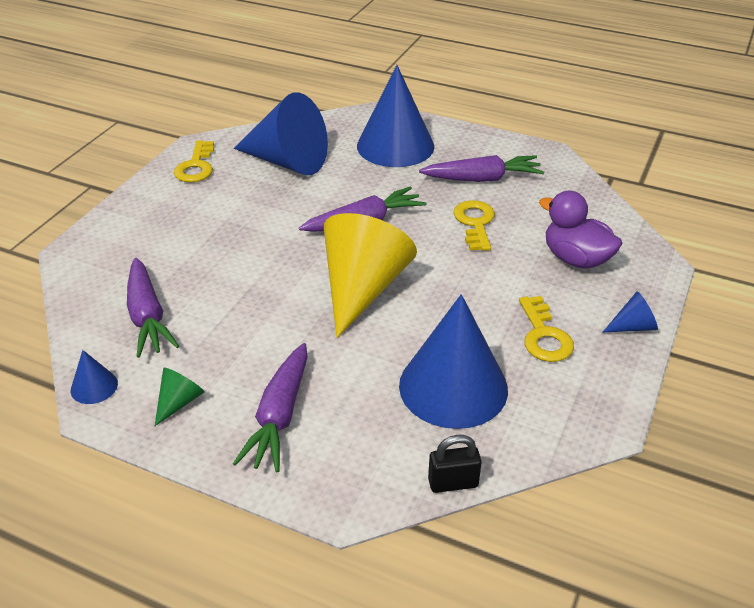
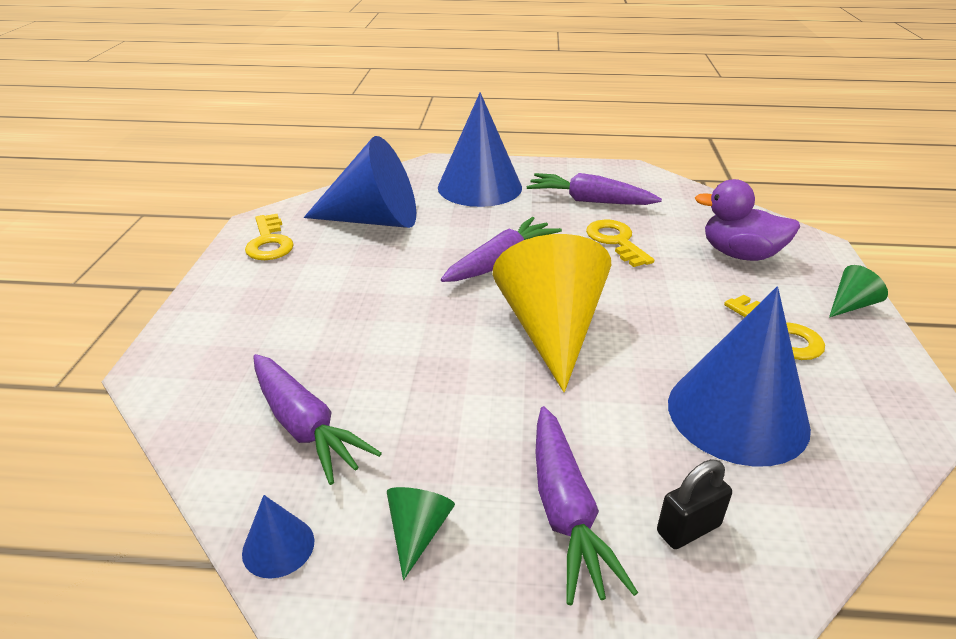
camera: 20 degrees left, 5 degrees down
purple carrot [419,155,544,182] -> purple carrot turned 135 degrees counterclockwise [527,173,662,205]
black padlock [428,435,482,493] -> black padlock moved to [657,459,732,549]
blue cone [602,291,658,333] -> green cone [829,265,888,318]

